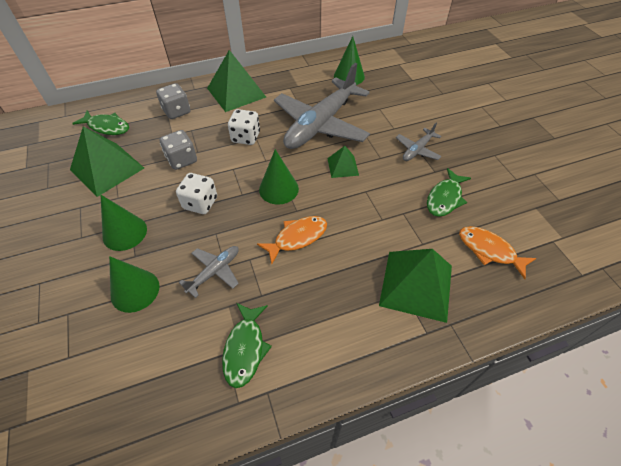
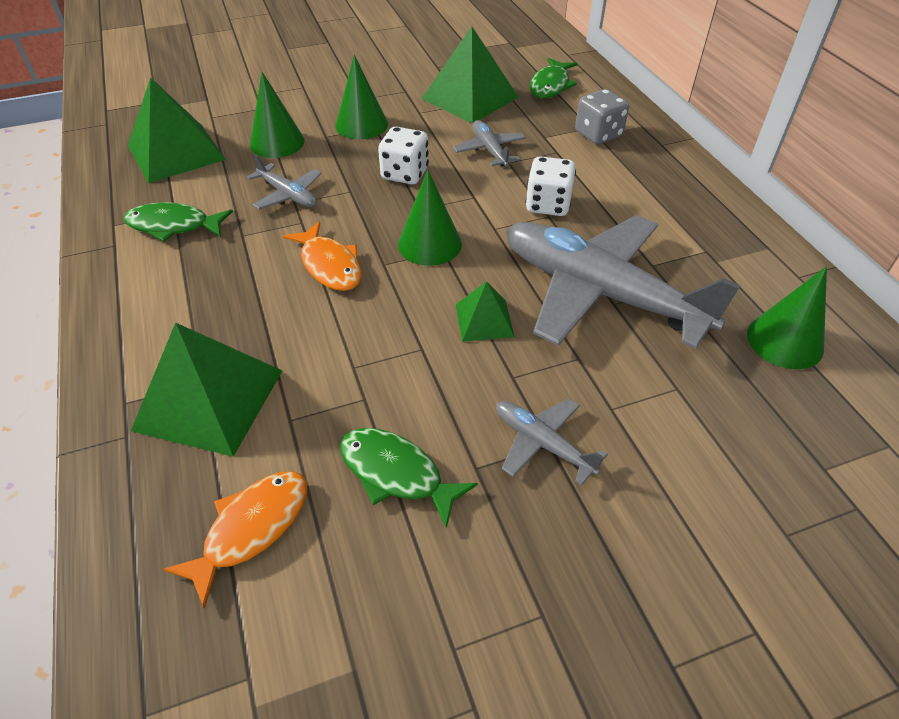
camera: 90 degrees right, 5 degrees down
grey dice [160,130,197,170] -> grey plane [453,120,526,167]
green pyramid [207,50,266,112] -> green pyramid moved to [128,77,226,183]

